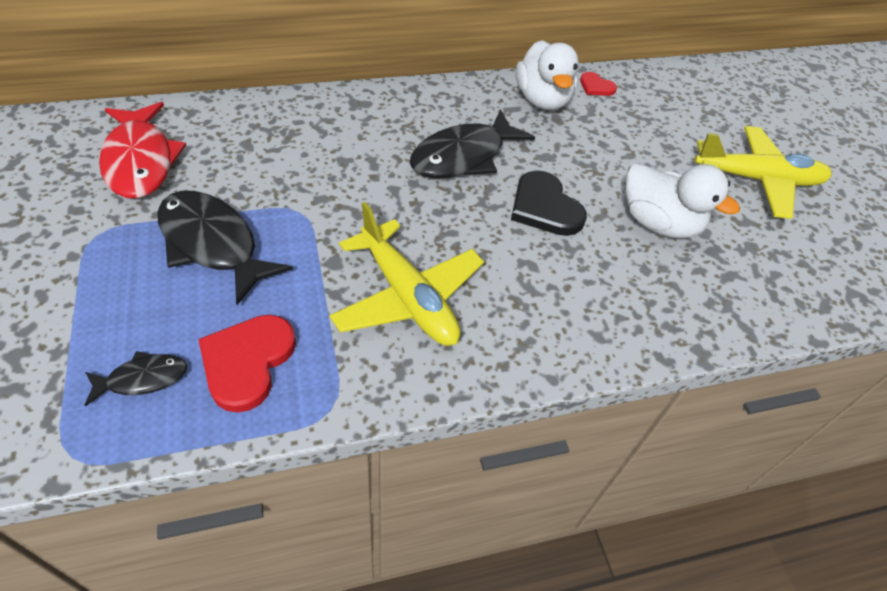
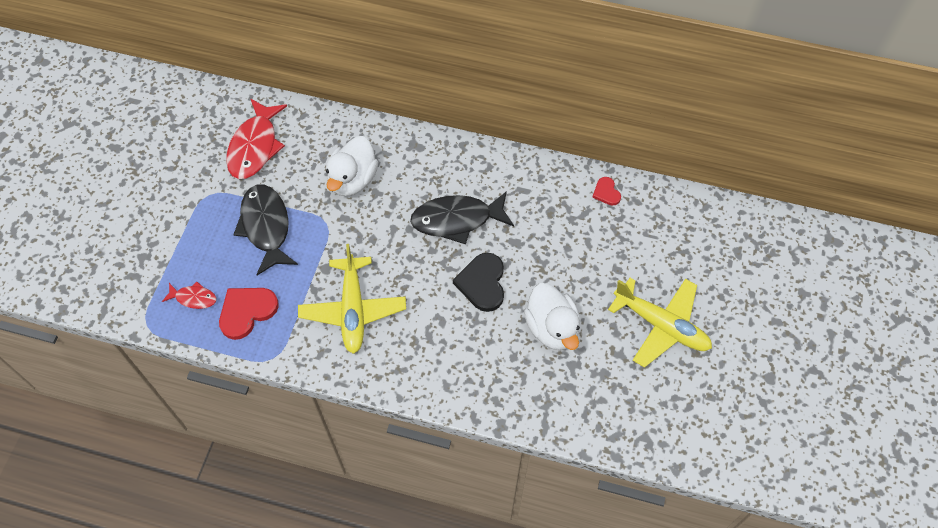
camera: 35 degrees right, 10 degrees up
black fish [85,351,187,406] -> red fish [162,281,216,309]
white duck [516,40,579,110] -> white duck moved to [326,136,378,196]

